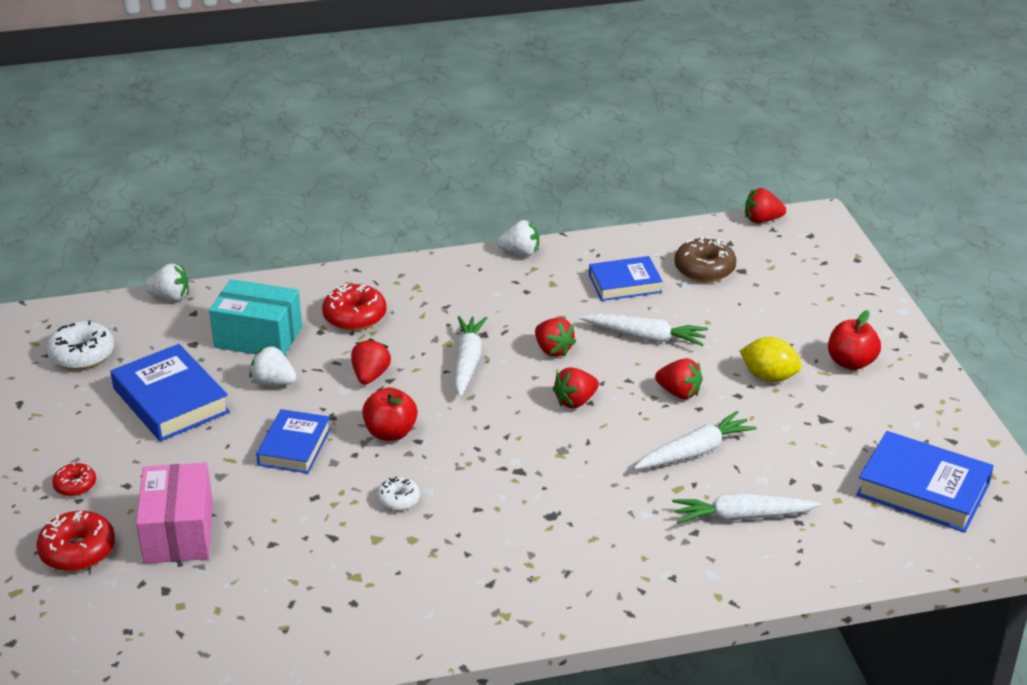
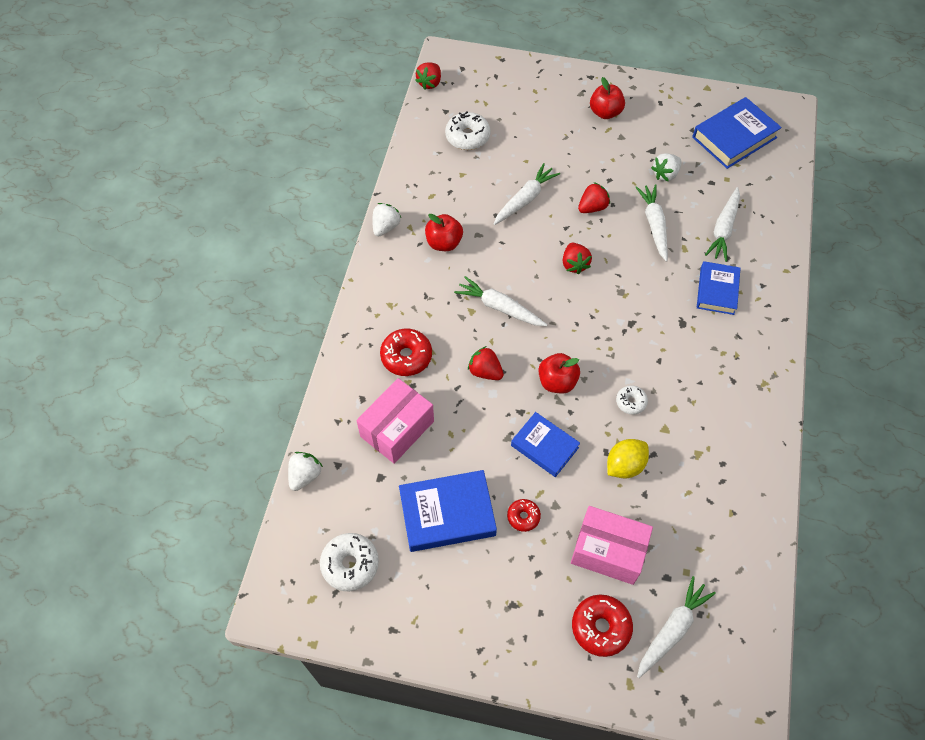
camera: 65 degrees left, 25 degrees up
red donut [52,463,96,496] -> red donut moved to [507,499,541,532]
turquoise box [209,279,302,355] -> pink box [356,378,434,464]
white strawberry [249,346,297,386] -> white strawberry moved to [651,153,682,182]
red strawberry [535,318,576,357] -> none
blue book [589,256,663,301] -> blue book moved to [697,261,741,315]
brown donut [674,237,736,282] -> white donut [445,112,490,150]
yellow lemon [740,337,802,382] -> yellow lemon moved to [607,439,649,479]
none -> red apple [425,214,463,251]
none -> white carrot [637,576,716,678]

